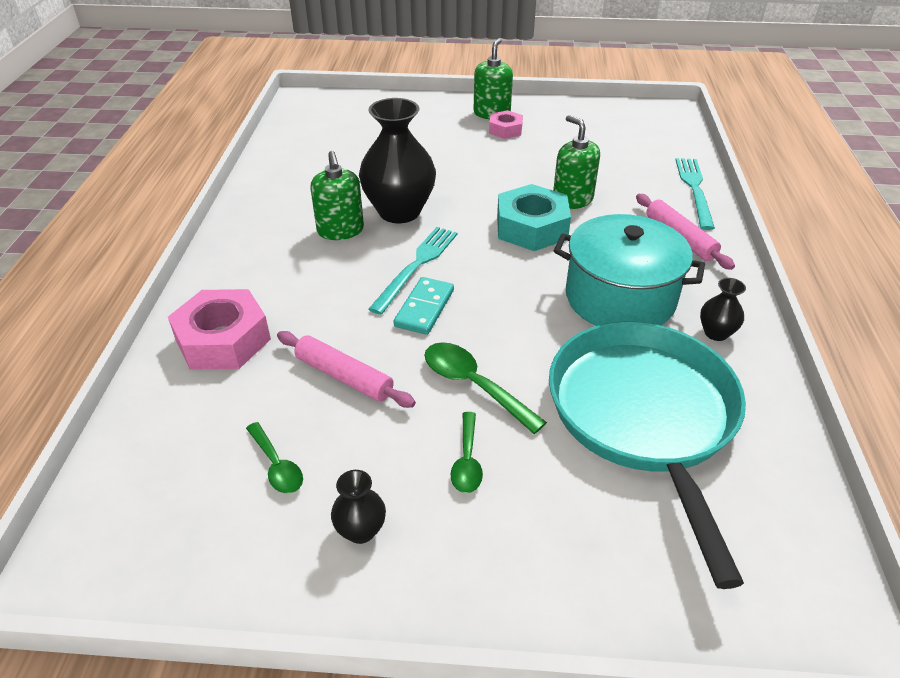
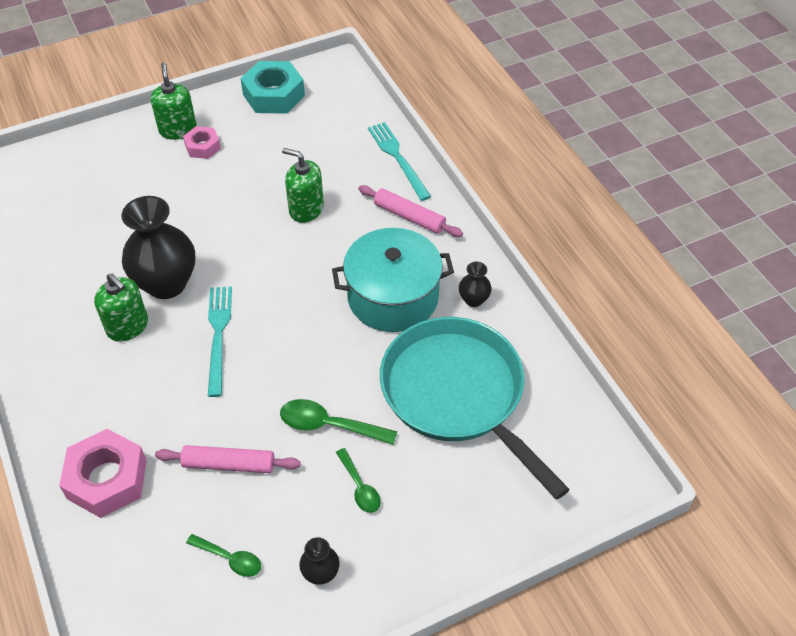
camera: 30 degrees left, 10 degrees up
turquoise domino [394,277,454,335] -> none
turquoise nut [497,184,571,251] -> turquoise nut moved to [240,61,305,114]

